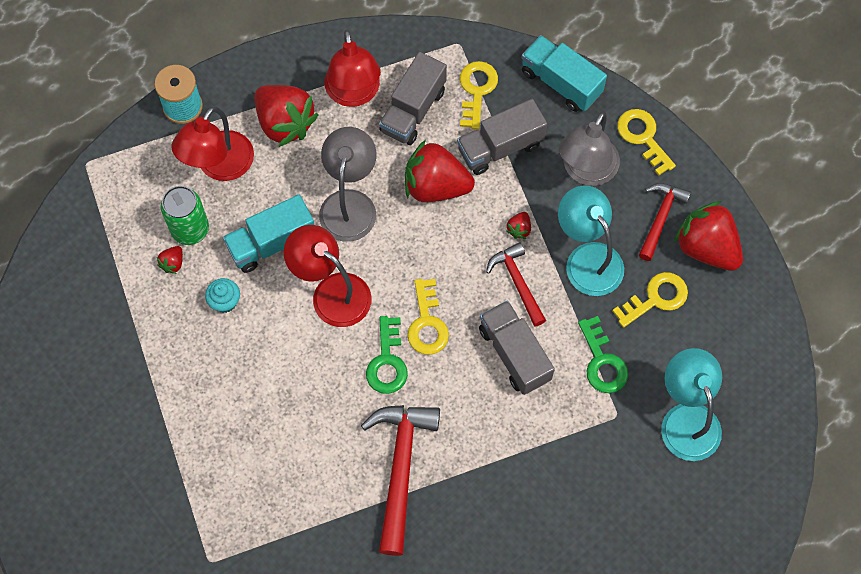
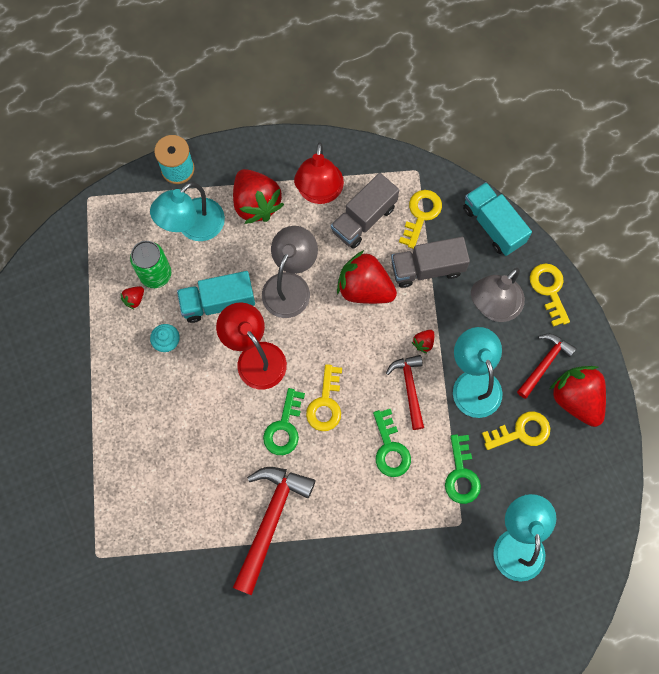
camera: 15 degrees right, 5 degrees up
red lamp [172,107,254,181] -> turquoise lamp [150,182,225,241]
grey truck [479,300,555,395] -> green key [373,409,411,477]

